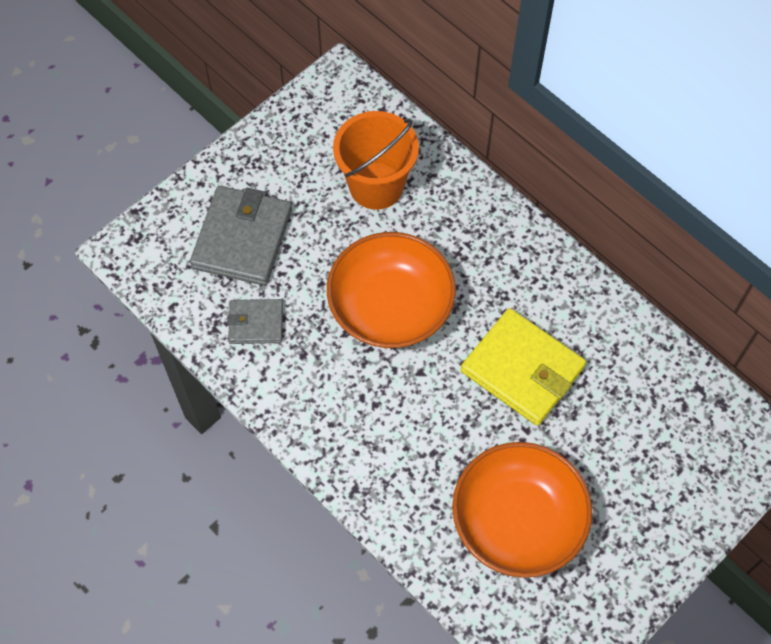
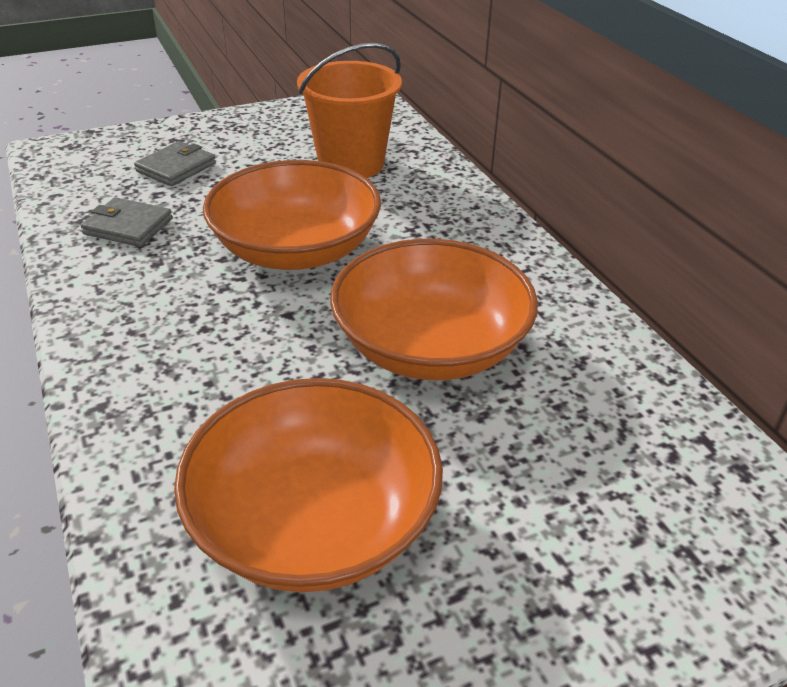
camera: 20 degrees right, 25 degrees down
grey wallet [190,186,292,286] -> grey wallet [134,141,216,186], size x0.56
yellow wallet [461,308,586,426] -> orange bowl [330,239,538,380]

